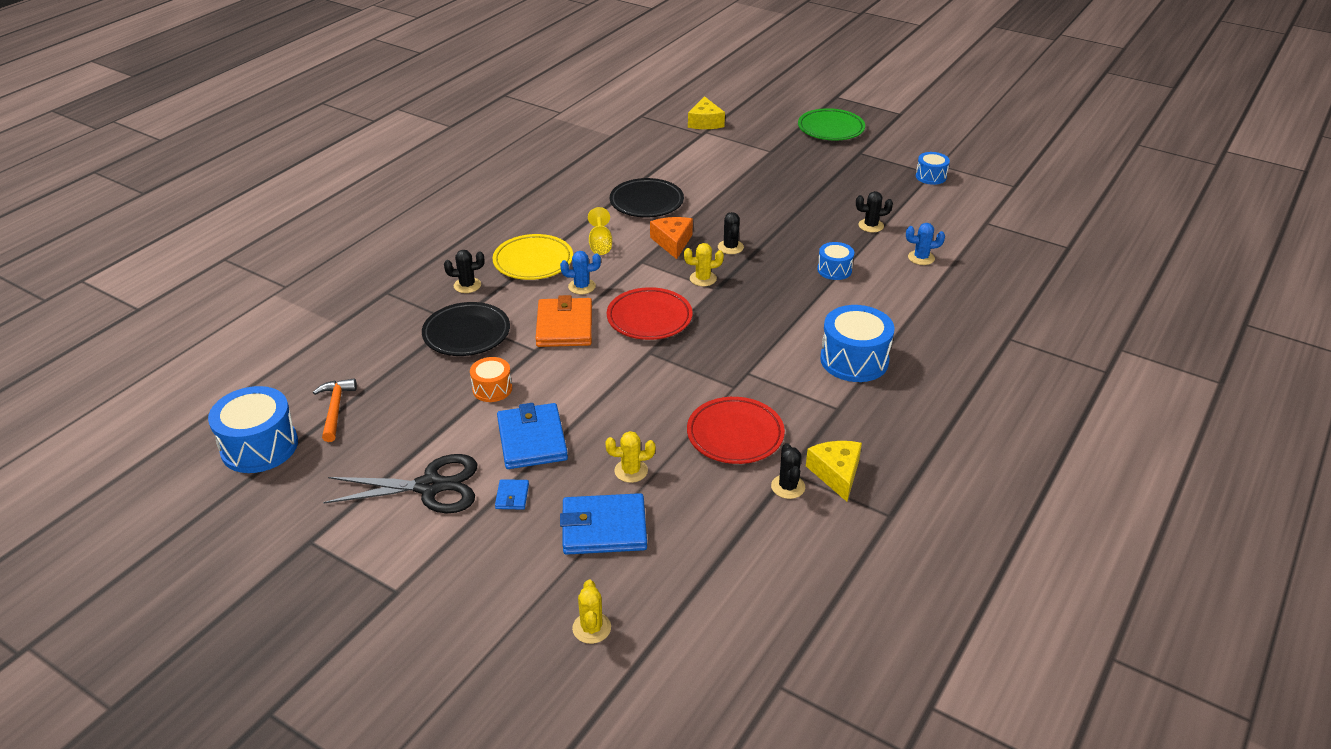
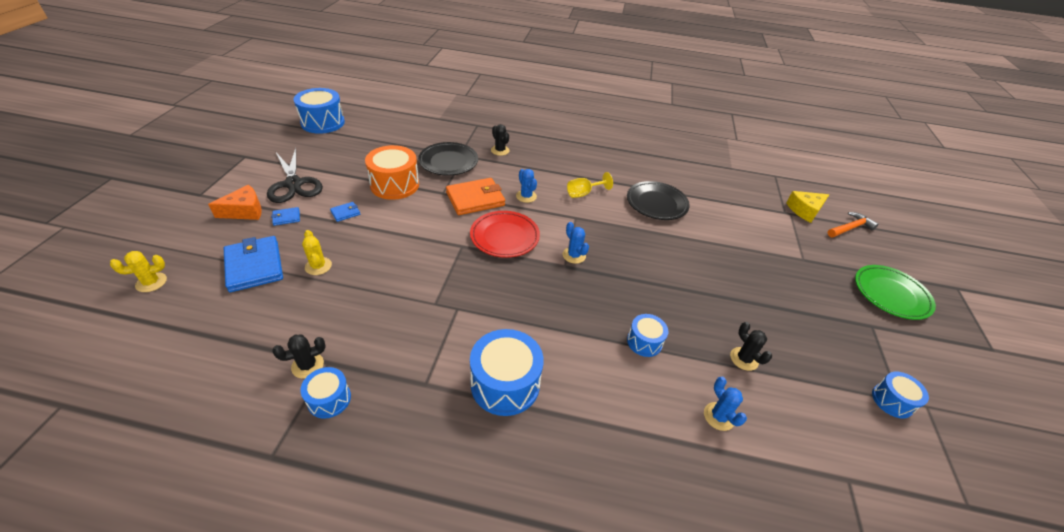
camera: 65 degrees right, 5 degrees up
orange hammer [313,378,357,442] -> orange hammer moved to [828,212,879,237]
orange drum [470,357,512,402] -> orange drum [365,145,419,200], size x1.77
yellow plate [493,234,573,280] -> none
blue wallet [497,403,568,469] -> blue wallet [330,202,360,222], size x0.46
orange cheese [650,217,693,259] -> orange cheese moved to [208,185,262,220]
yellow cactus [684,243,724,286] -> blue cactus [563,222,589,264]
red plate [687,397,785,464] -> none
black cactus [718,212,744,254] -> none
yellow cheese [806,441,862,502] -> blue drum [300,367,351,419]

